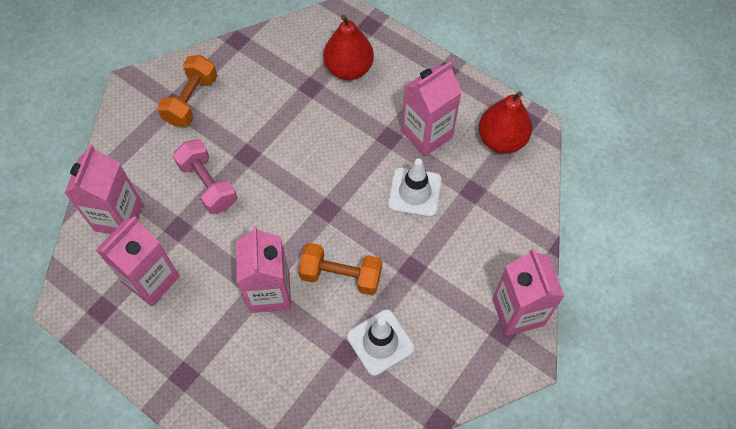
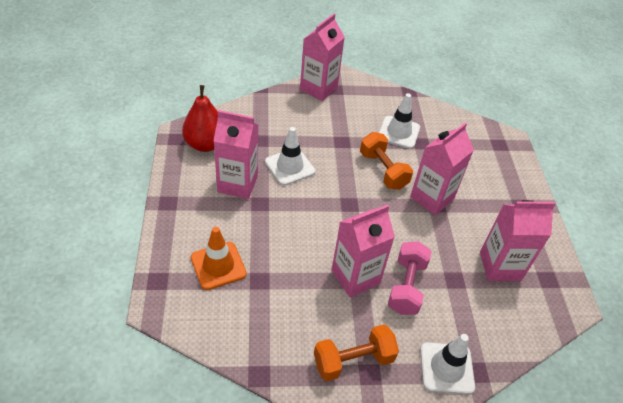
camera: 135 degrees left, 15 degrees down
pink carton [65,145,143,234] -> pink carton moved to [332,205,395,297]
red pear [323,15,374,80] -> orange traffic cone [191,227,247,290]
none -> white traffic cone [420,334,475,394]

